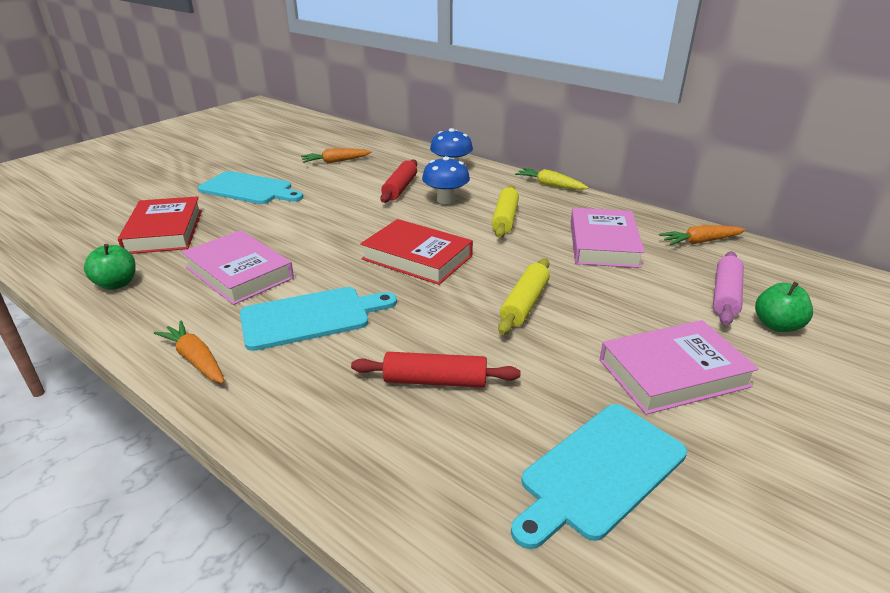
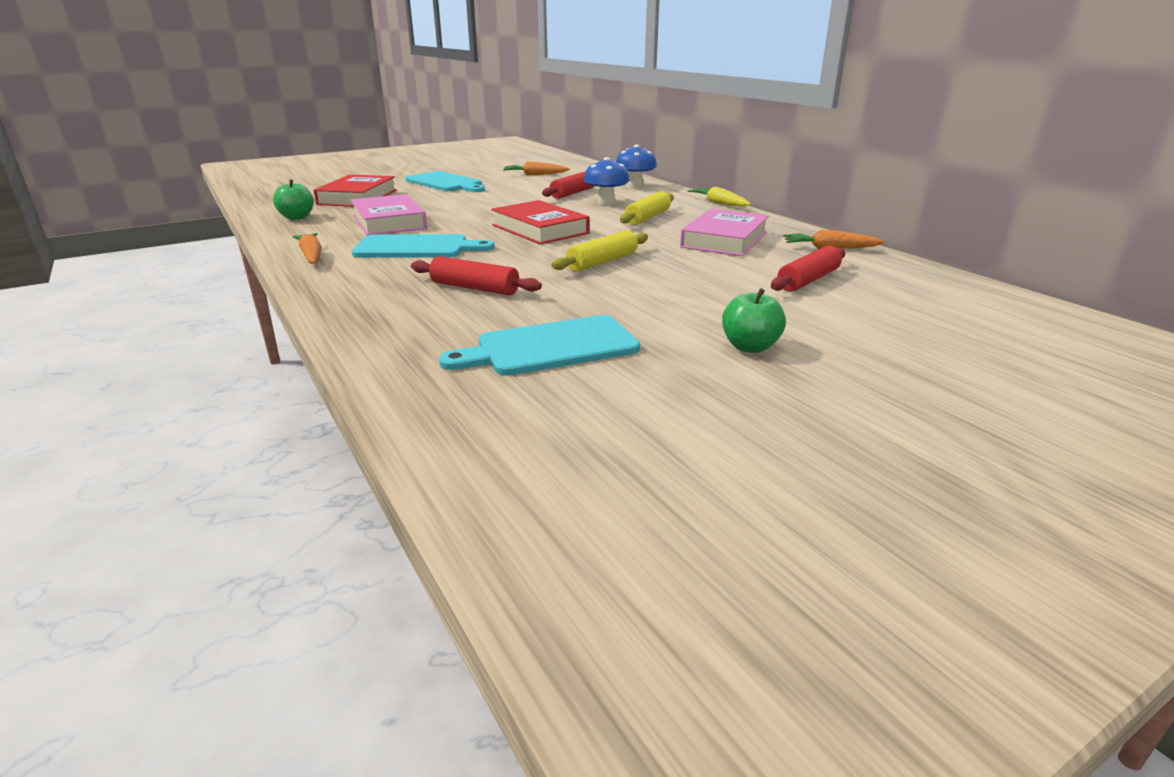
camera: 20 degrees right, 5 degrees down
pink book [600,320,759,415] -> none
pink rolling pin [713,251,744,325] -> red rolling pin [771,246,846,292]
green apple [755,282,813,332] -> green apple moved to [722,288,786,353]

